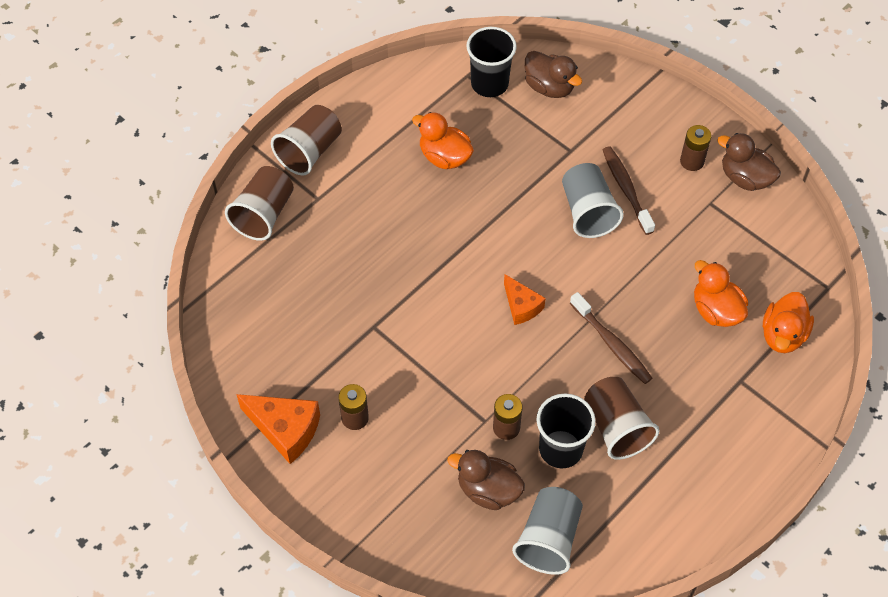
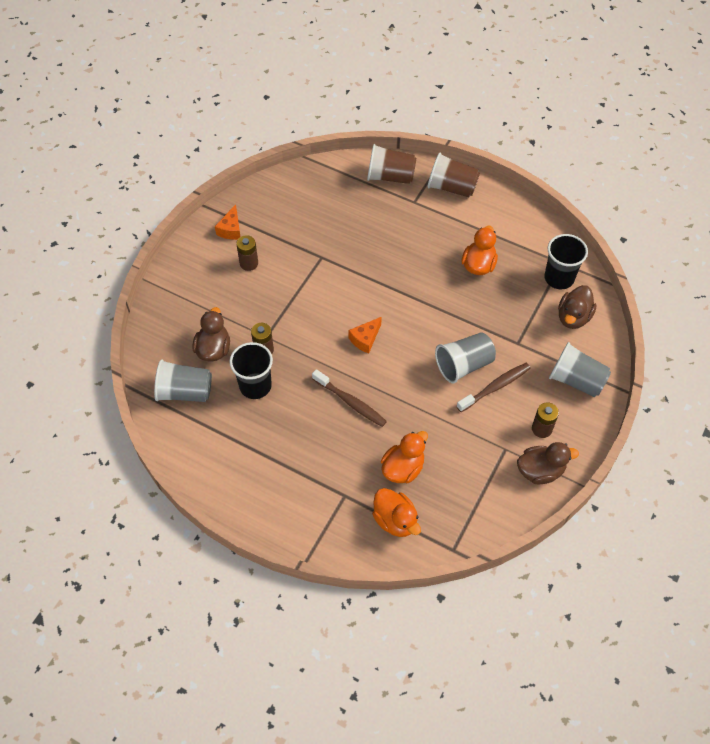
camera: 75 degrees right, 0 degrees up
orange cheese [236,394,320,464] -> orange cheese [215,204,241,240], size x0.63
brown toothbrush [570,292,653,384] -> brown toothbrush turned 90 degrees counterclockwise [312,369,387,427]
brown cup [584,377,660,460] -> none
brown duck [717,133,781,191] -> brown duck turned 60 degrees clockwise [517,442,579,484]
orange duck [763,292,814,353] -> orange duck turned 135 degrees counterclockwise [372,488,421,537]
none -> grey cup [549,342,611,397]

